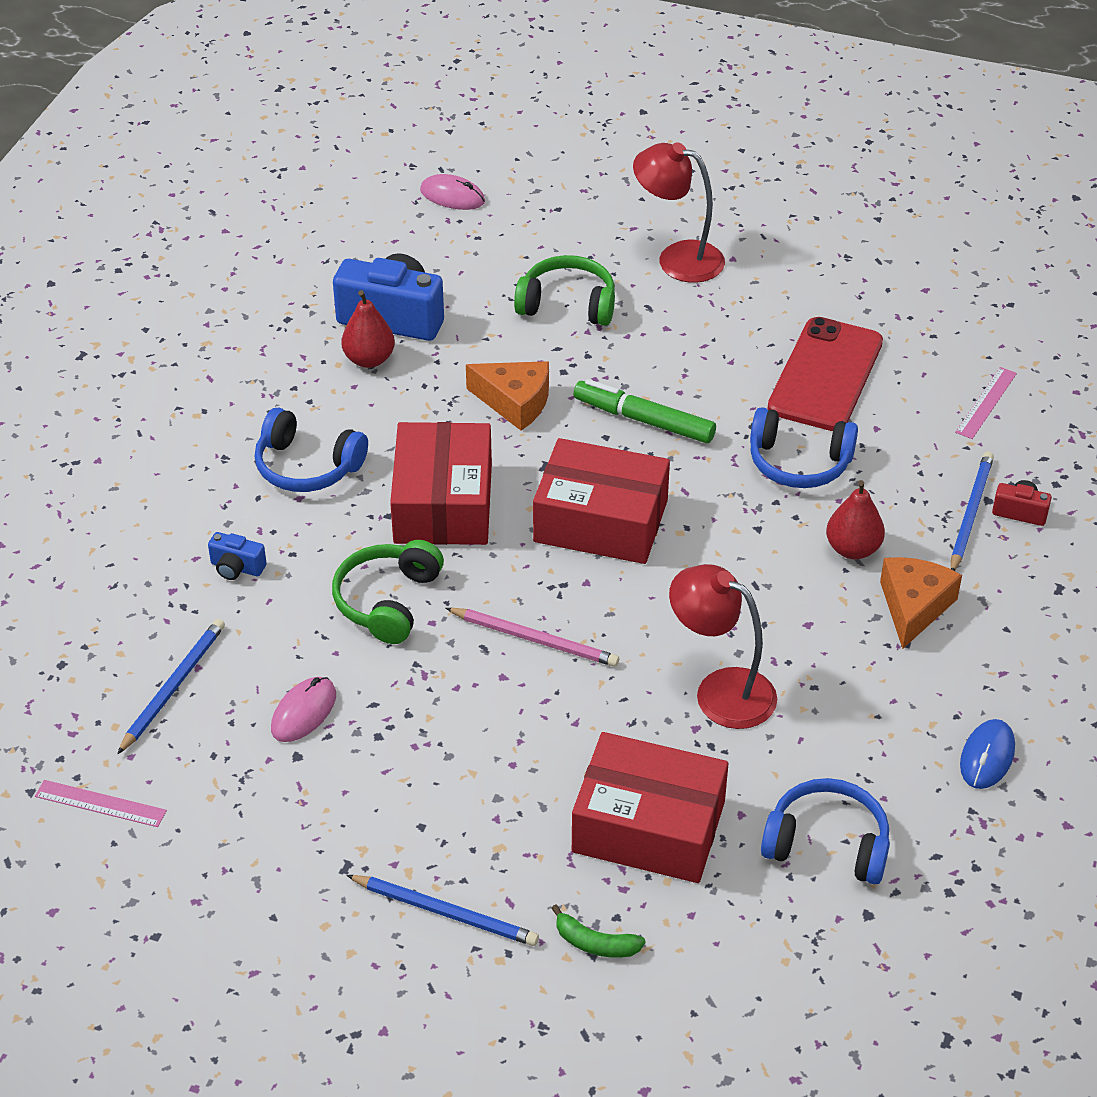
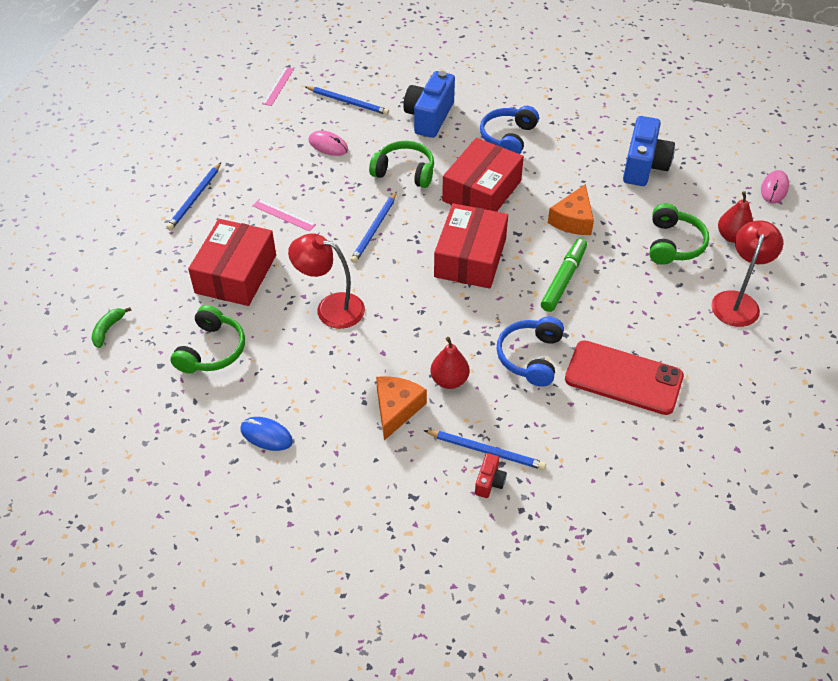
camera: 90 degrees right, 5 degrees up
blue camera [208,532,267,580] -> blue camera [403,71,455,138], size x2.14
red pear [342,290,395,368] -> red pear moved to [718,191,753,243]
red box [390,422,492,545] -> red box turned 60 degrees counterclockwise [442,138,524,212]
pink pencil [446,608,619,667] -> blue pencil [350,191,397,263]
green banana [551,905,646,958] -> green banana moved to [92,307,132,348]
red lamp [669,564,777,729] -> red lamp turned 105 degrees counterclockwise [288,233,365,329]
blue headphones [761,778,890,885] -> green headphones [170,305,245,374]
orange cheese [880,557,962,649] -> orange cheese turned 90 degrees counterclockwise [376,376,427,440]
pink ruler [955,367,1017,439] -> pink ruler moved to [252,199,316,232]

